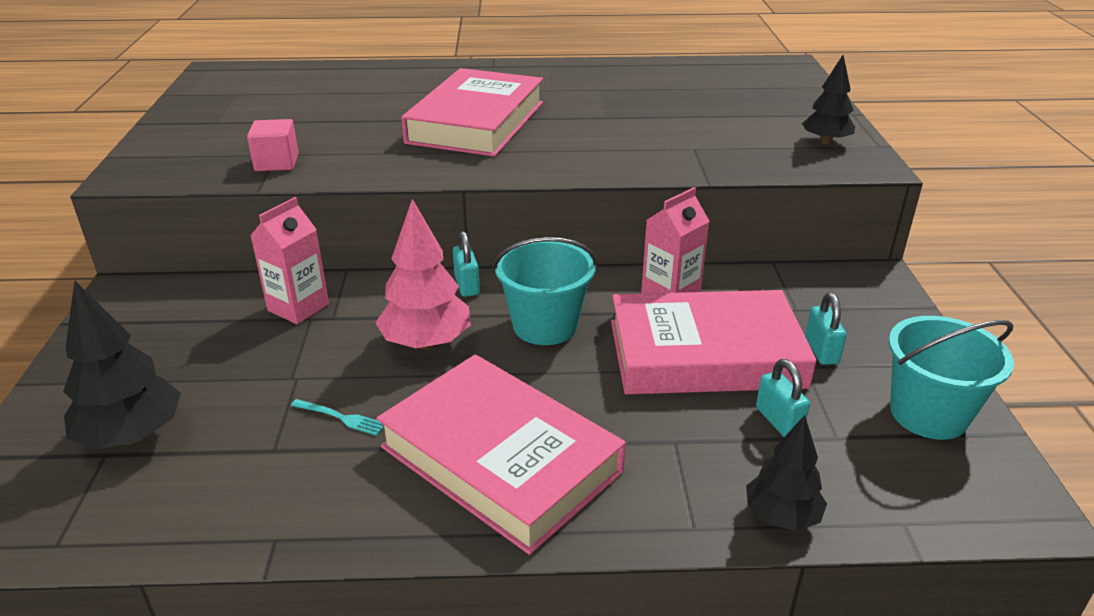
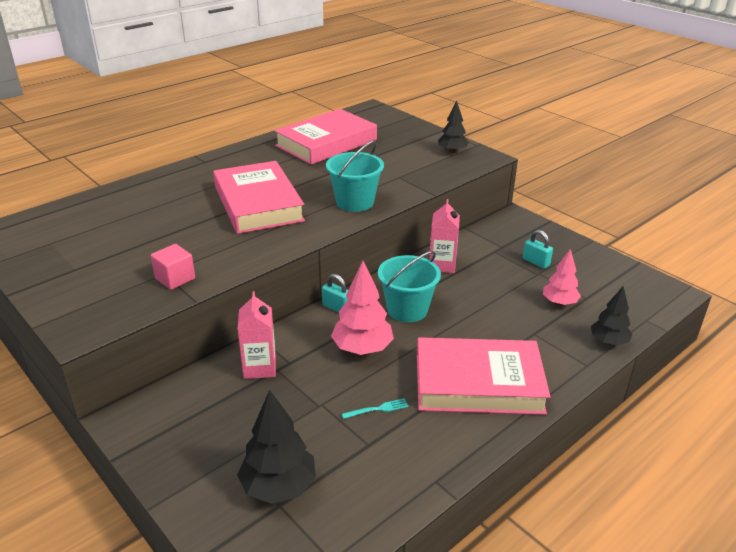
camera: 40 degrees left, 0 degrees up
pink book [611,290,817,394] -> pink book moved to [274,109,377,165]
turquoise padlock [756,359,810,437] -> pink tree [543,249,581,306]
turquoise bucket [889,316,1014,440] -> turquoise bucket moved to [326,141,384,212]

